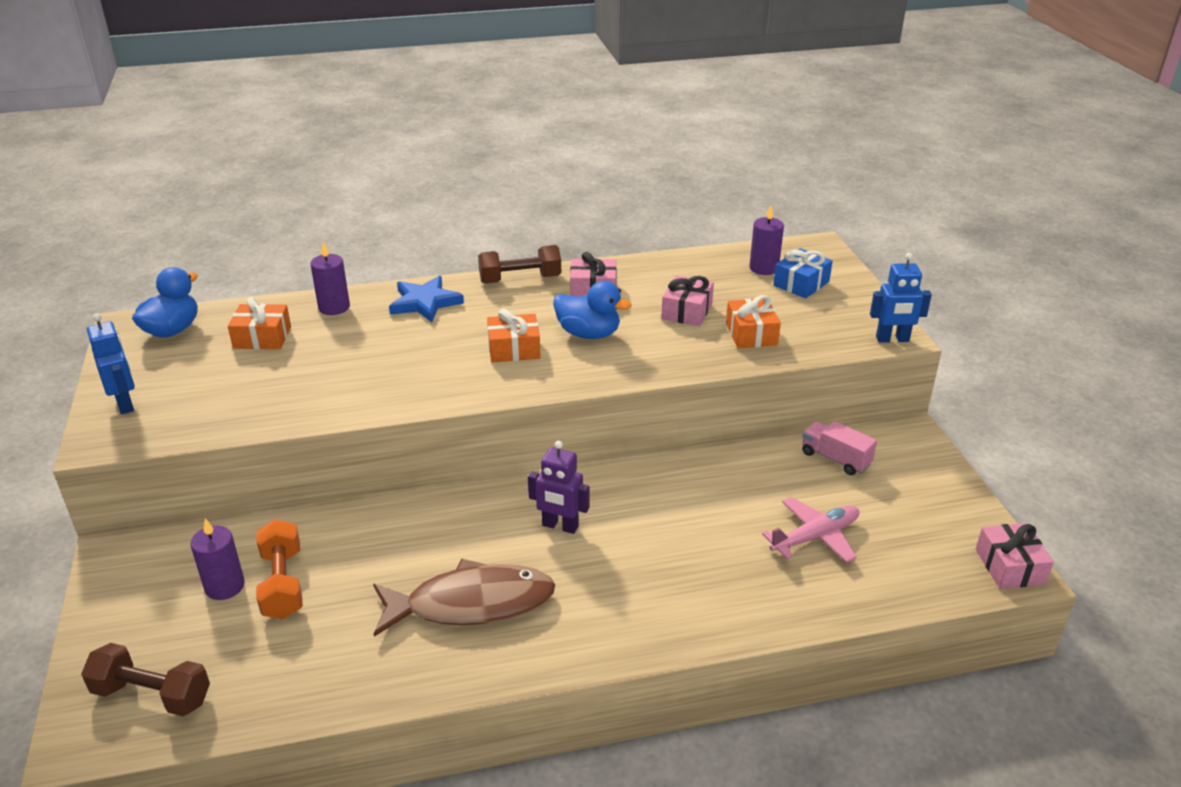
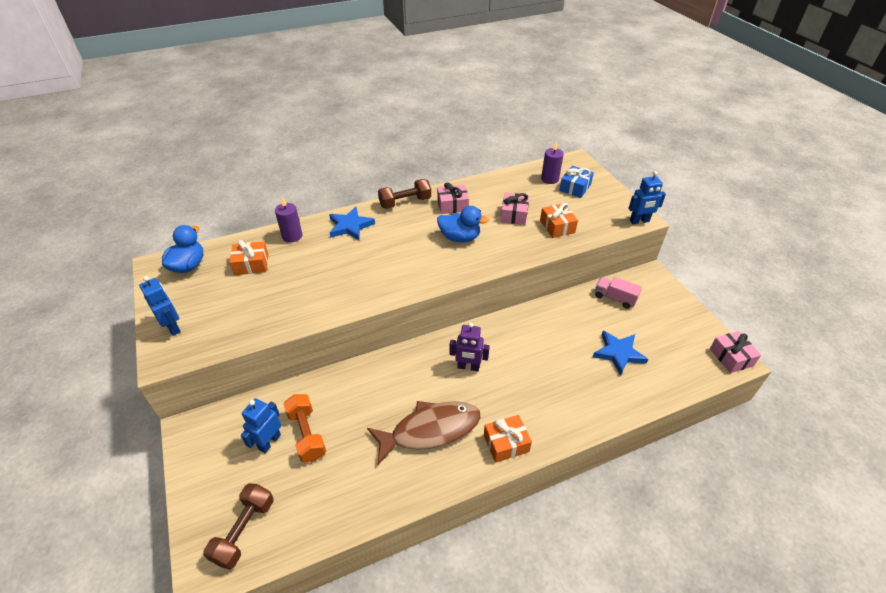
camera: 10 degrees left, 10 degrees up
brown dumbbell [81,643,210,716] -> brown dumbbell turned 75 degrees counterclockwise [203,483,274,570]
purple candle [190,518,245,600] -> blue robot [241,398,281,453]
orange gift [487,309,541,363] -> orange gift moved to [484,415,532,463]
pink plane [762,497,859,563] -> blue star [593,331,648,376]

